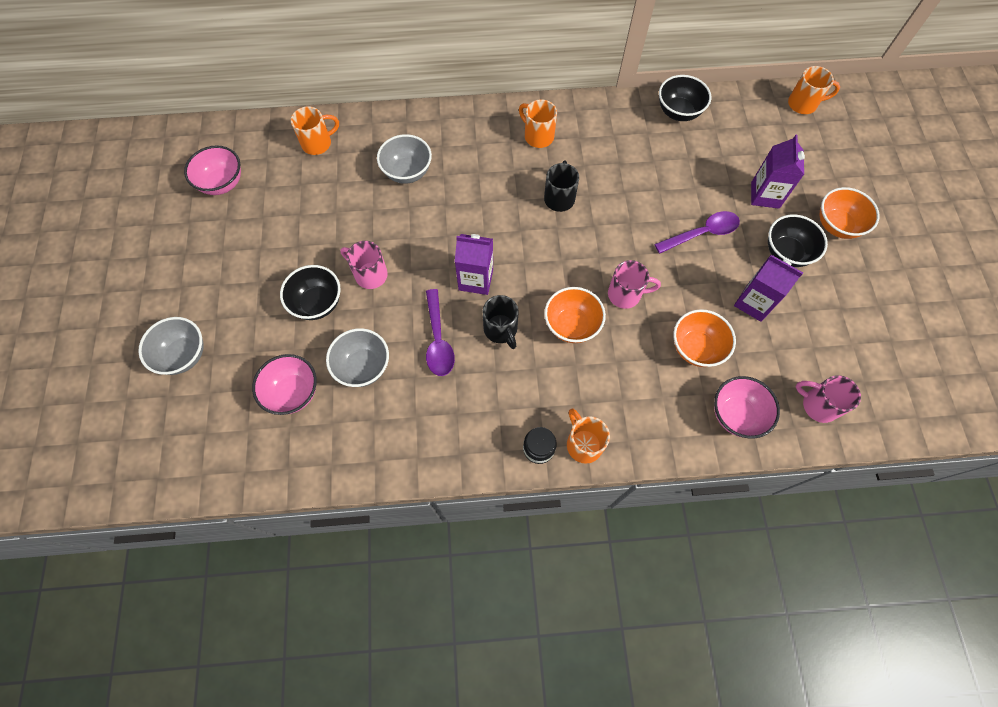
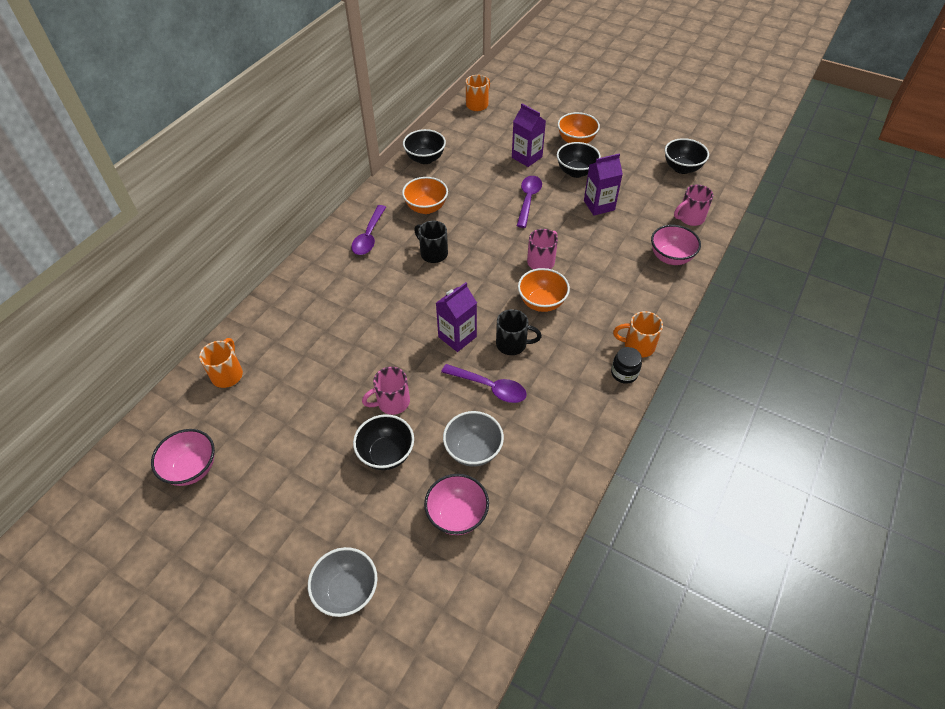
camera: 55 degrees left, 15 degrees down
grey bowl [377,134,432,184] -> none
orange mug [519,99,557,148] -> purple spoon [351,205,386,255]
orange bowl [673,309,736,367] -> orange bowl moved to [402,177,448,214]
none -> black bowl [665,138,709,174]

